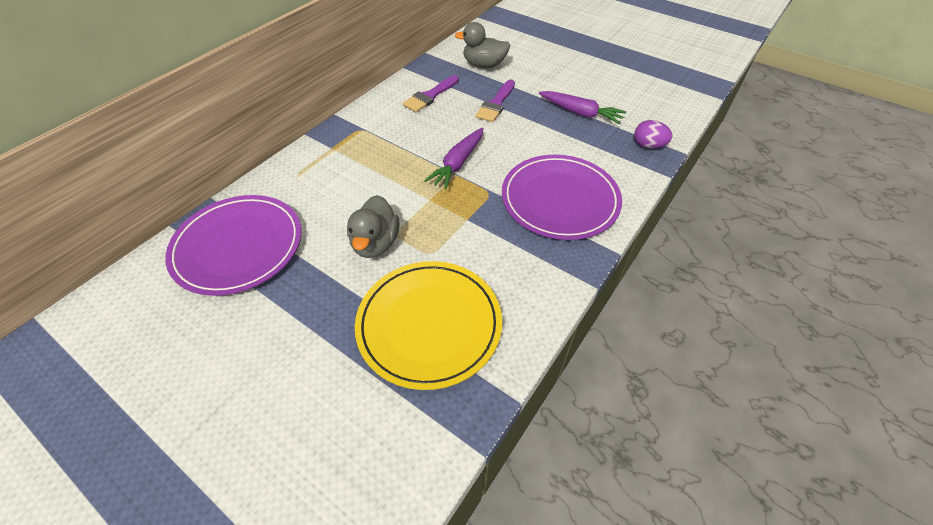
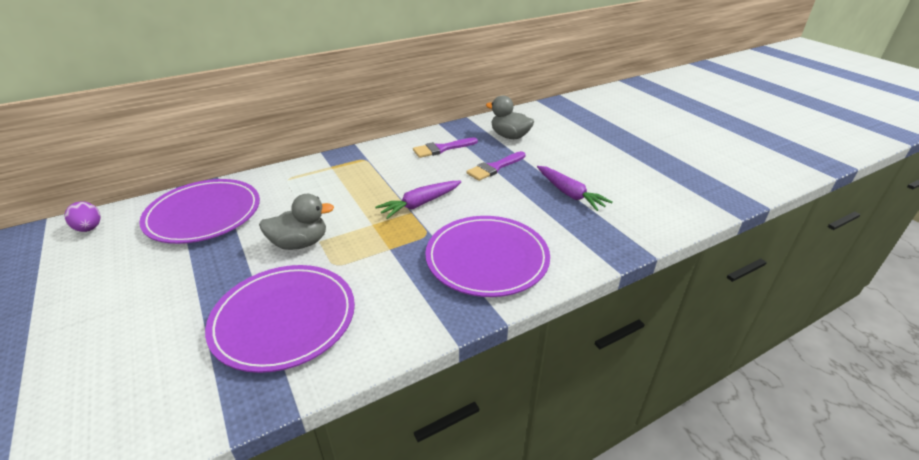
camera: 25 degrees right, 15 degrees down
grey duck [347,195,399,258] -> grey duck turned 135 degrees counterclockwise [259,194,334,250]
yellow plate [355,261,502,390] -> purple plate [205,265,355,373]
purple egg [634,120,673,148] -> purple egg moved to [64,201,101,232]

